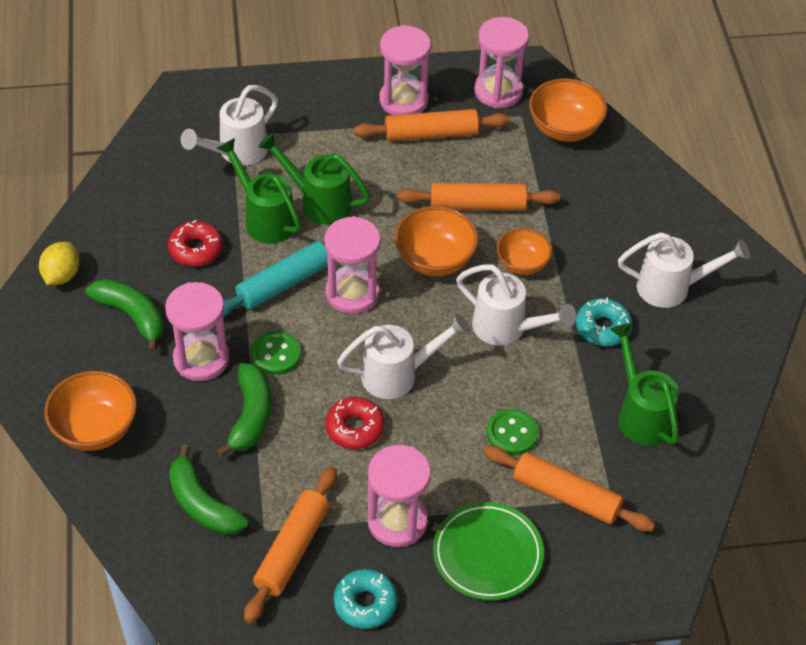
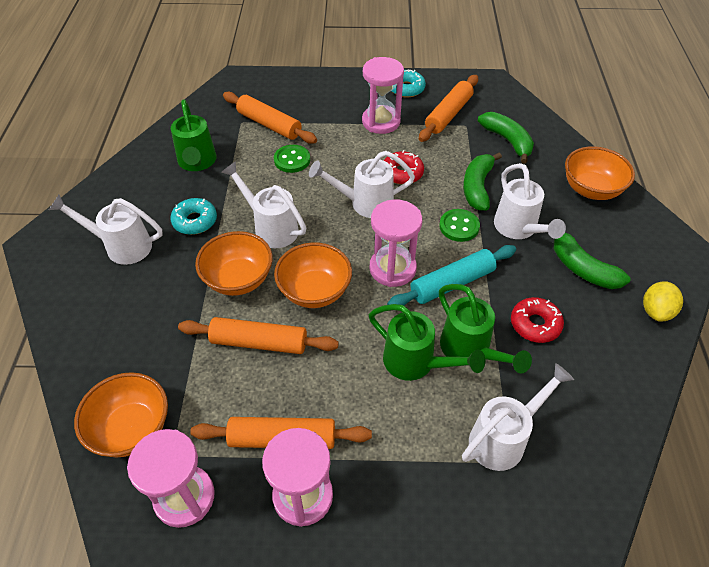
camera: 170 degrees left, 0 degrees up
pink hourglass [165,282,230,381] -> white watering can [494,163,566,239]
green plate [433,502,544,600] -> none
orange bowl [497,228,552,275] -> orange bowl [195,231,273,296], size x1.50

